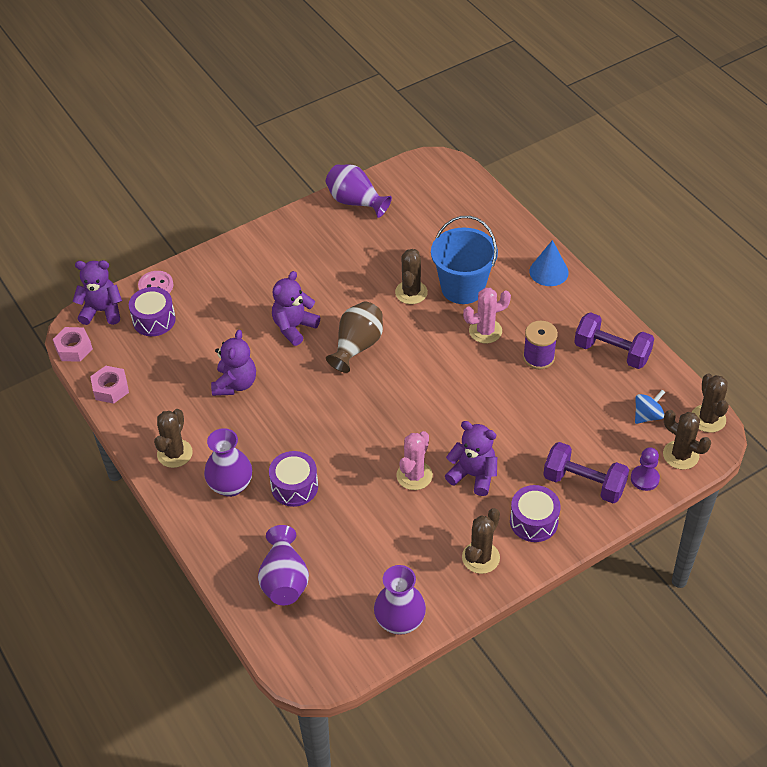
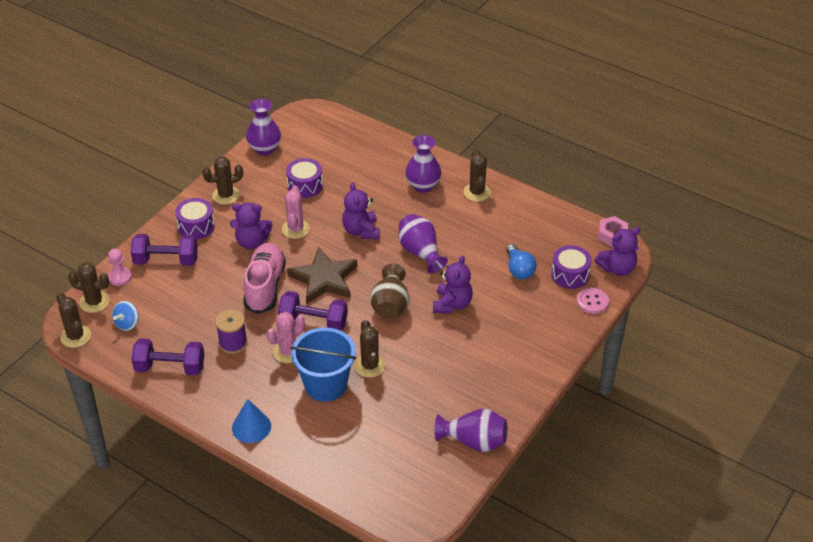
camera: 155 degrees right, 5 degrees down
pink nut [90,366,129,404] -> none
purple teddy bear [211,330,256,396] -> purple teddy bear moved to [342,182,380,239]
purple vase [258,525,309,605] -> purple vase moved to [398,214,448,273]
purple drum [269,451,318,507] -> purple drum moved to [286,158,323,198]
brown cactus [462,508,500,574] -> brown cactus turned 60 degrees clockwise [202,156,243,205]
purple pawn [631,447,660,491] -> pink pawn [108,248,132,286]
none -> pink shoe [243,243,286,314]
none -> purple dumbbell [278,291,348,331]
none -> brown star [287,247,357,304]
none -> blue light bulb [506,244,537,279]

